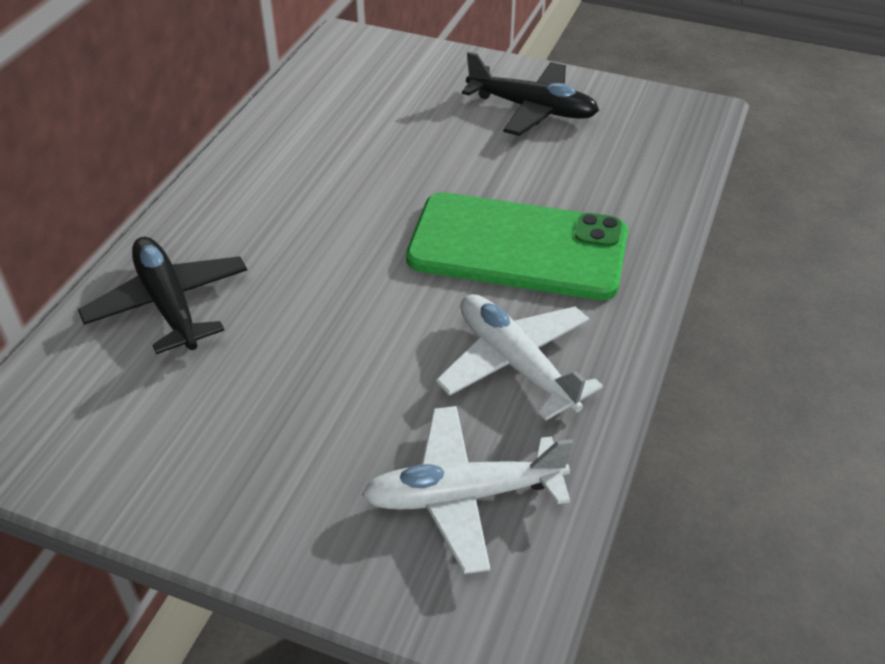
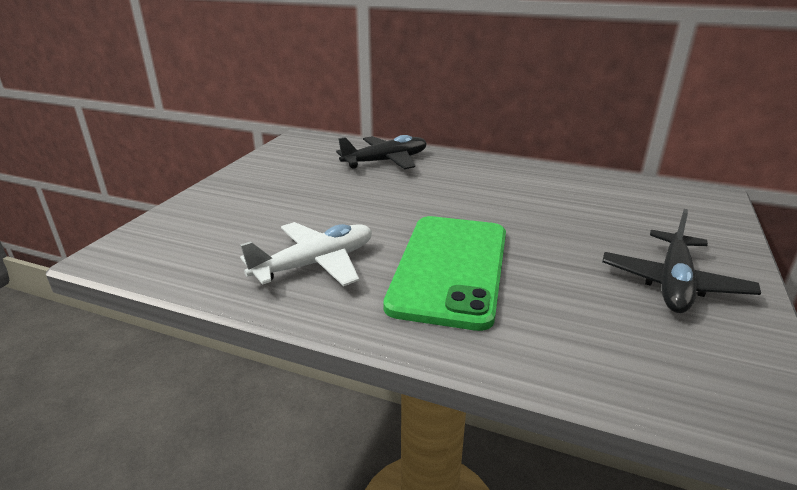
camera: 90 degrees right, 15 degrees down
white plane [362,406,573,574] -> none

